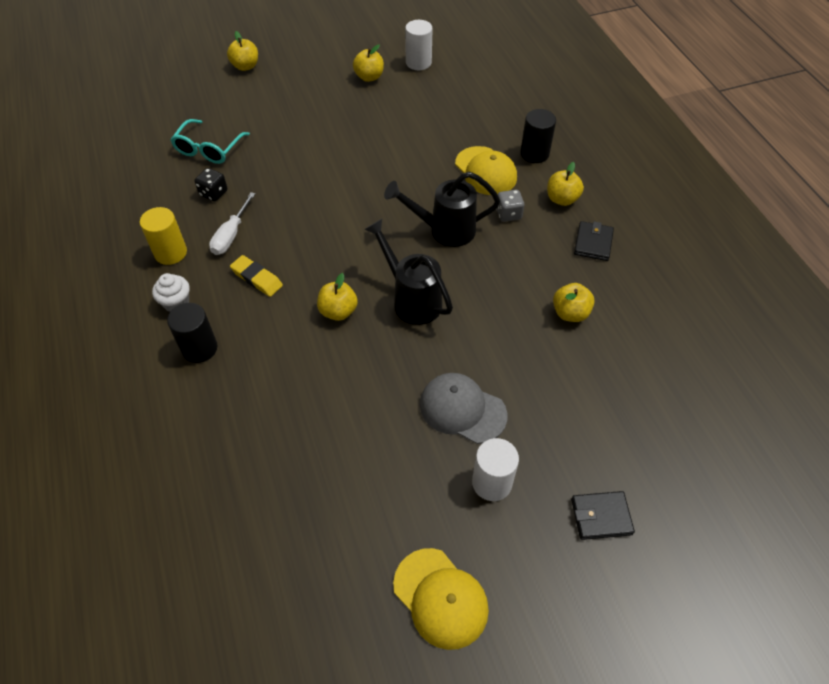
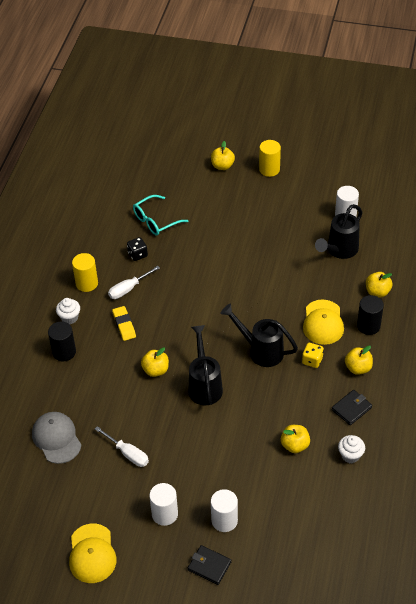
camera: 35 degrees right, 5 degrees down
yellow apple [353,44,384,82] -> yellow apple moved to [366,272,393,298]
grey cap [420,373,508,444] -> grey cap moved to [32,412,81,464]
grey dice [497,190,524,222] -> yellow dice [302,343,324,368]
none -> white screwdriver [95,426,149,467]
none -> white cylinder [211,489,238,532]
none -> yellow cylinder [259,140,281,177]
none -> black watering can [315,204,362,259]
none -> white cupcake [338,435,365,463]

